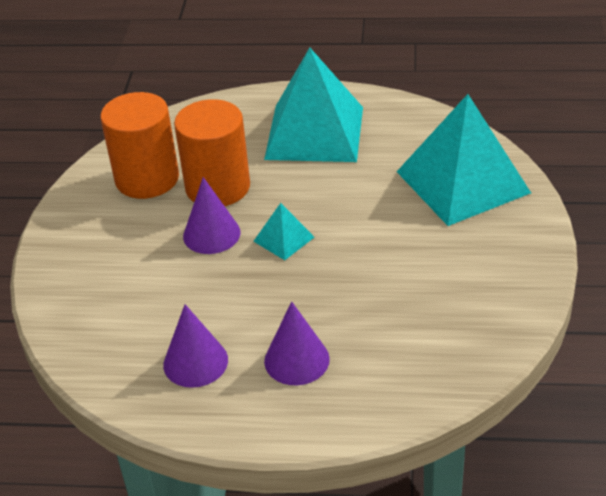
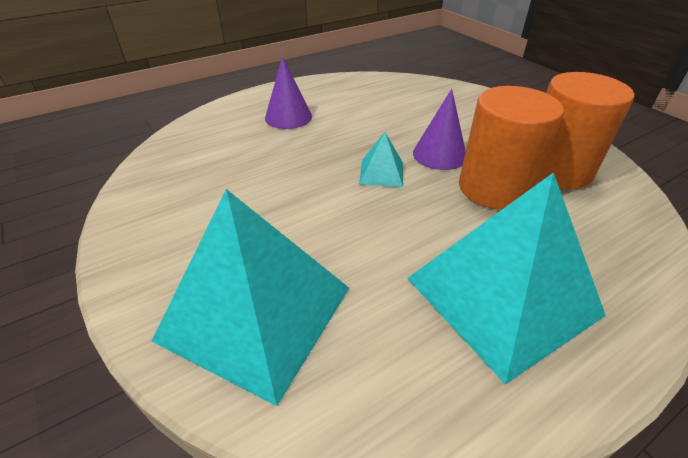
camera: 140 degrees right, 0 degrees up
purple cone [163,304,228,388] -> none

